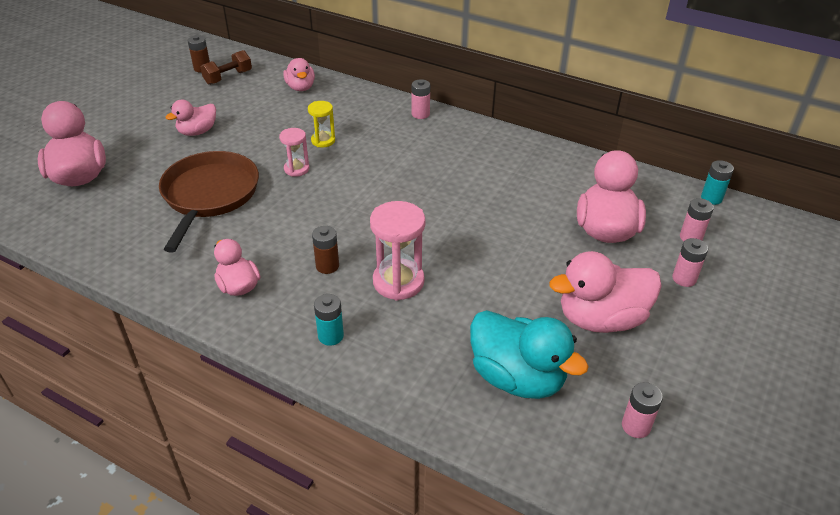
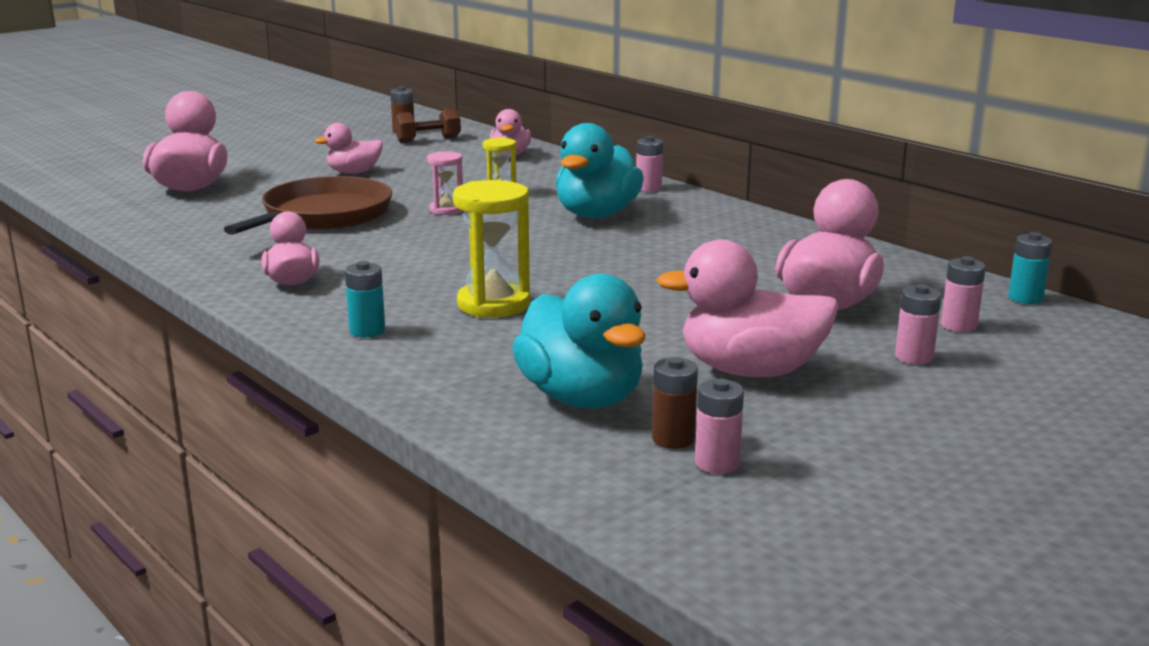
camera: 20 degrees right, 20 degrees down
brown battery [312,226,339,274] -> brown battery moved to [652,357,698,449]
pink hourglass [370,201,426,300] -> yellow hourglass [453,180,530,318]
none -> turquoise duck [556,123,644,218]

